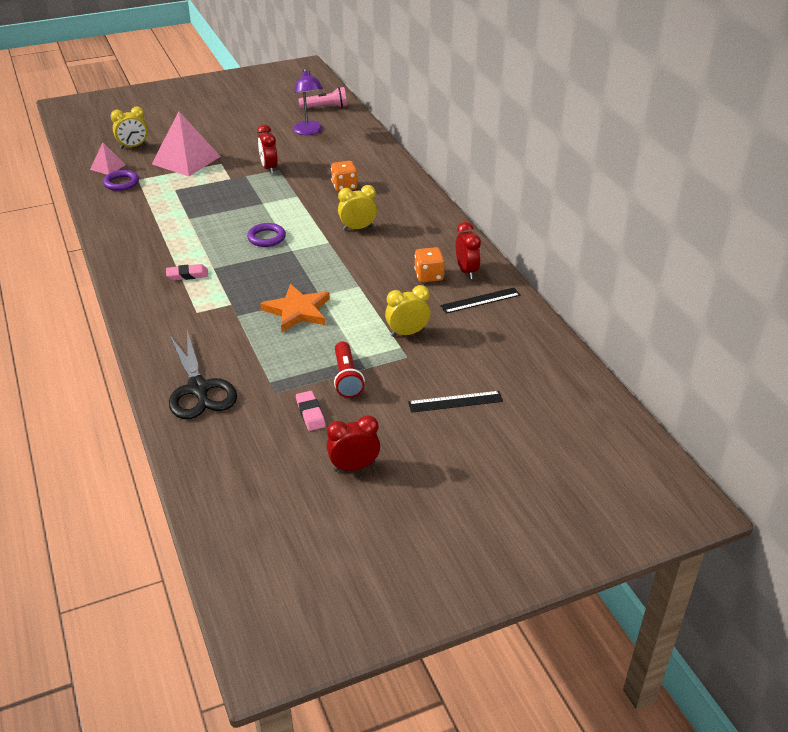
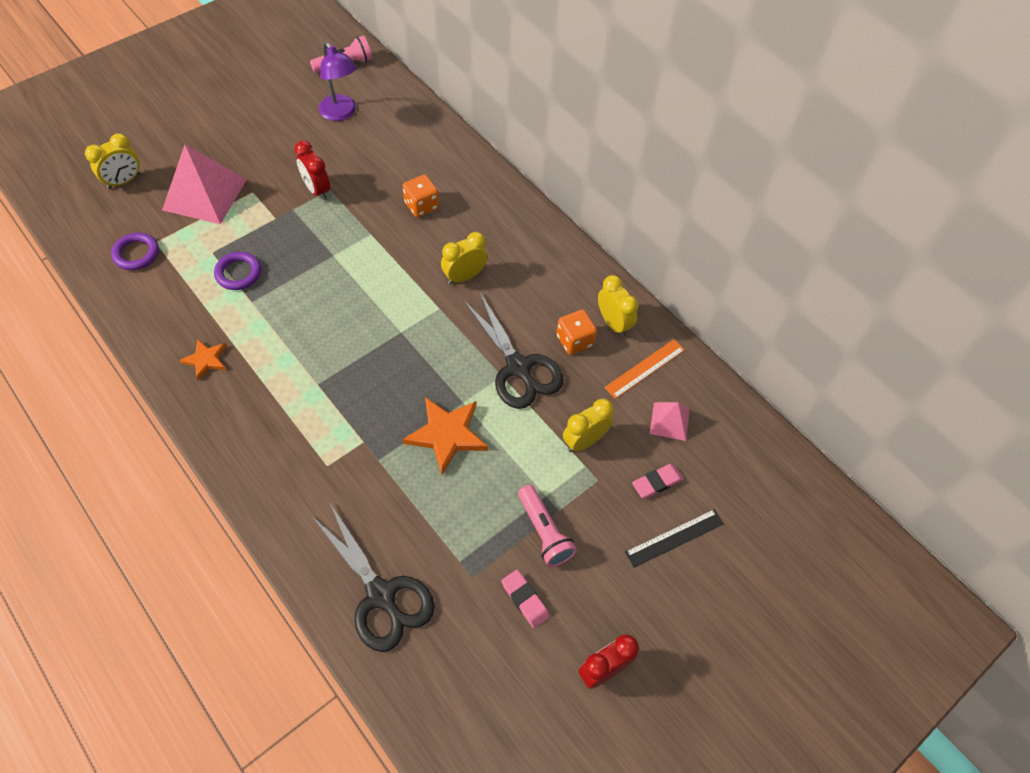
camera: 20 degrees left, 20 degrees up
pink pyramid [90,143,126,175] -> pink pyramid moved to [650,402,690,441]
pink eraser [166,264,208,281] -> pink eraser moved to [632,464,684,499]
purple ring [247,223,286,247] -> purple ring moved to [214,252,261,290]
red flashlight [334,342,365,398] -> pink flashlight [518,485,577,567]
black ruler [440,288,520,314] -> orange ruler [604,339,685,399]
red clock [456,222,481,279] -> yellow clock [598,275,639,337]
none -> orange star [179,339,227,381]
none -> black scissors [463,293,564,409]

